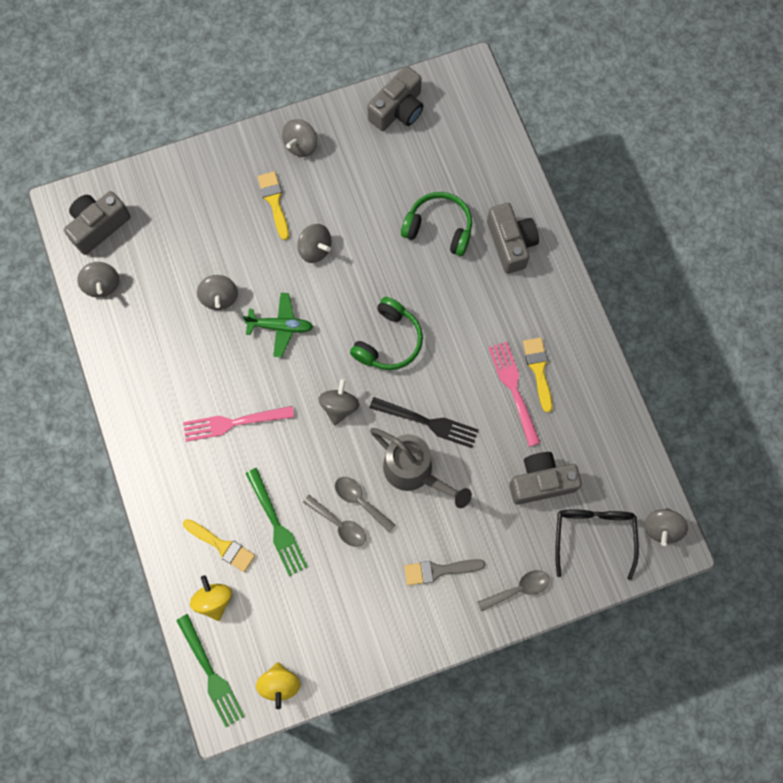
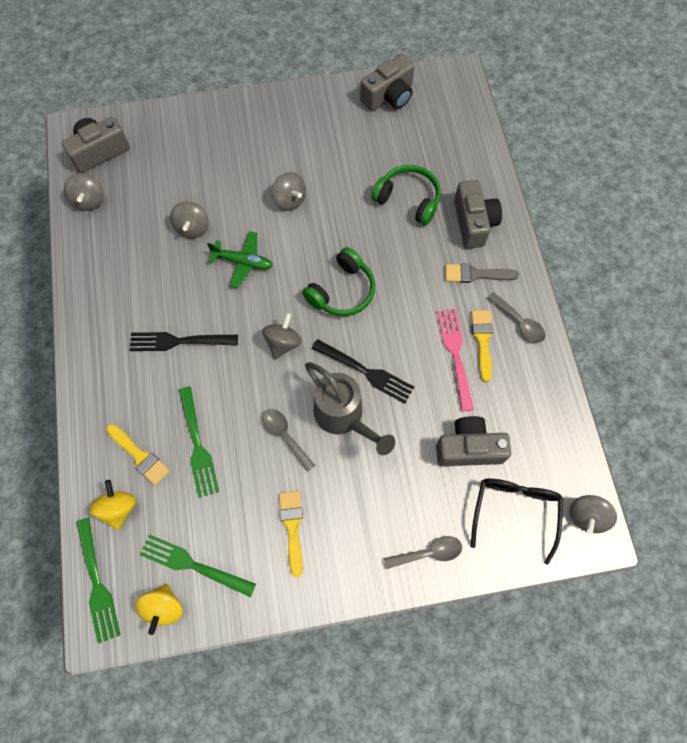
camera: 10 degrees right, 5 degrees down
pink fork [183,406,294,442] -> black fork [129,332,238,351]
yellow brush [258,171,289,240] -> yellow brush moved to [279,491,303,577]
grey spinning top [282,119,317,157] -> none
grey spoon [303,495,366,547] -> grey spoon moved to [487,292,546,343]
grey brush [404,559,485,586] -> grey brush moved to [445,264,519,283]
none -> green fork [139,534,256,597]

